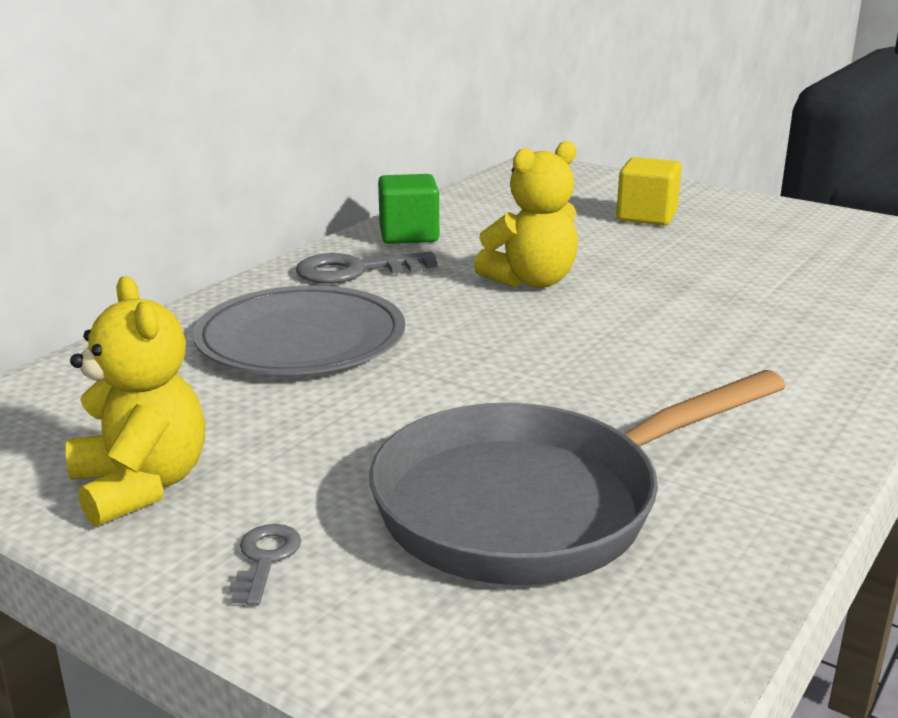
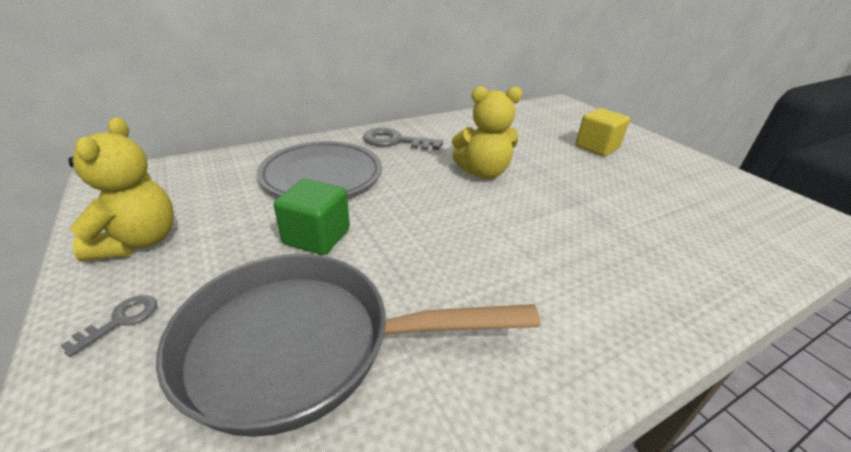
camera: 25 degrees right, 10 degrees up
green cube [378,174,439,244] -> green cube moved to [274,179,350,255]

